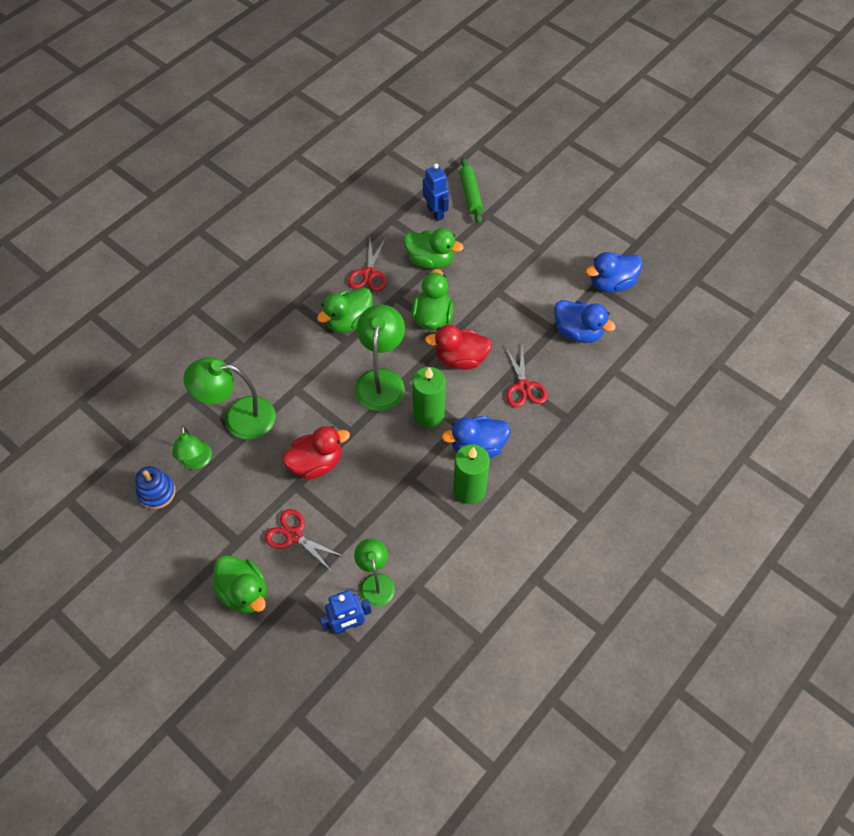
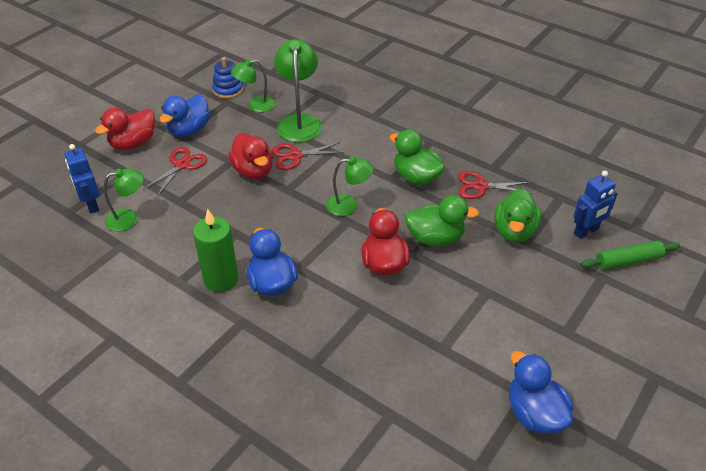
camera: 85 degrees right, 15 degrees down
green duck [212,555,267,613] -> red duck [95,108,155,150]
green lamp [355,305,405,411] -> green lamp [326,157,374,216], size x0.62
green candle [412,367,446,428] -> none
red scissors [505,343,547,407] -> red scissors moved to [272,142,344,170]
blue duck [554,300,616,343] -> blue duck moved to [160,94,210,137]

